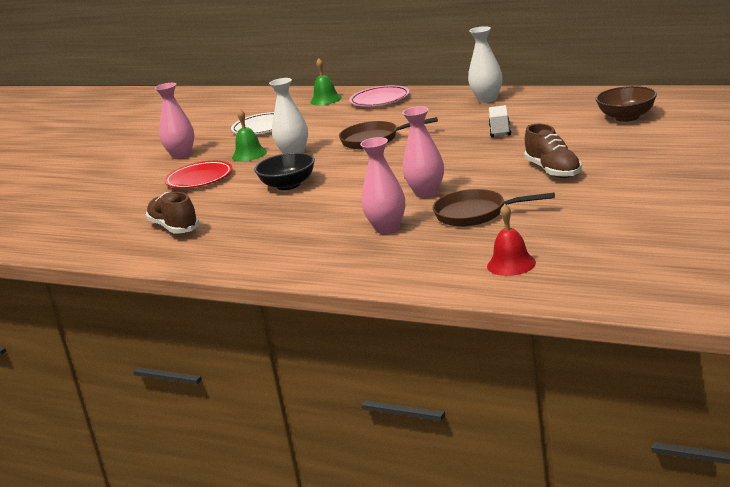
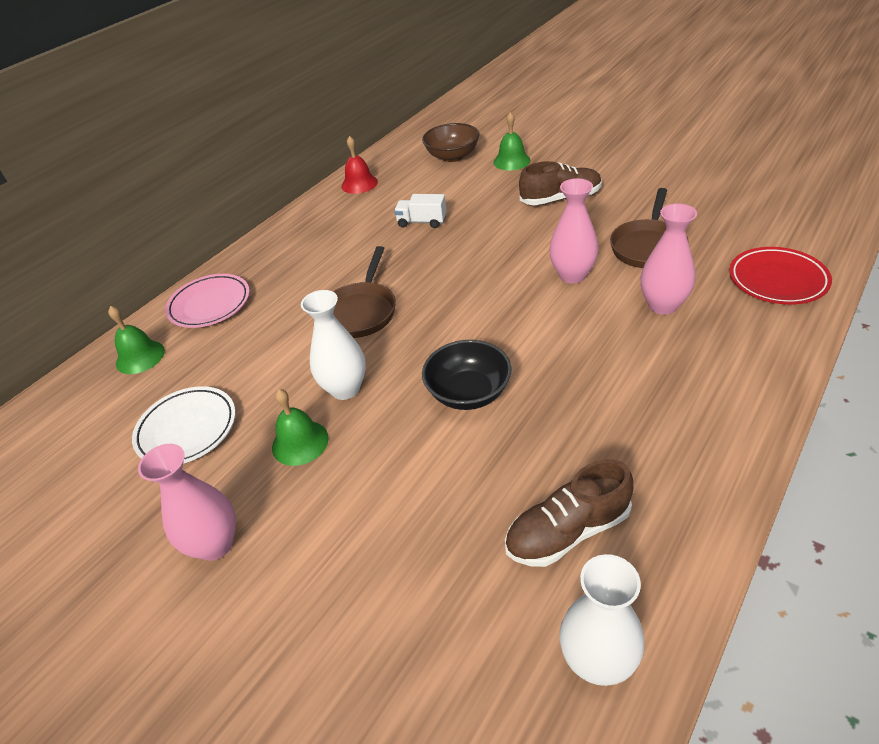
camera: 80 degrees left, 20 degrees up
red plate [164,161,233,188] -> red plate moved to [729,247,832,305]
white vase [468,26,503,103] -> white vase moved to [560,554,645,686]
red bell [487,204,536,276] -> red bell moved to [341,136,378,194]
none -> green bell [493,112,530,170]

